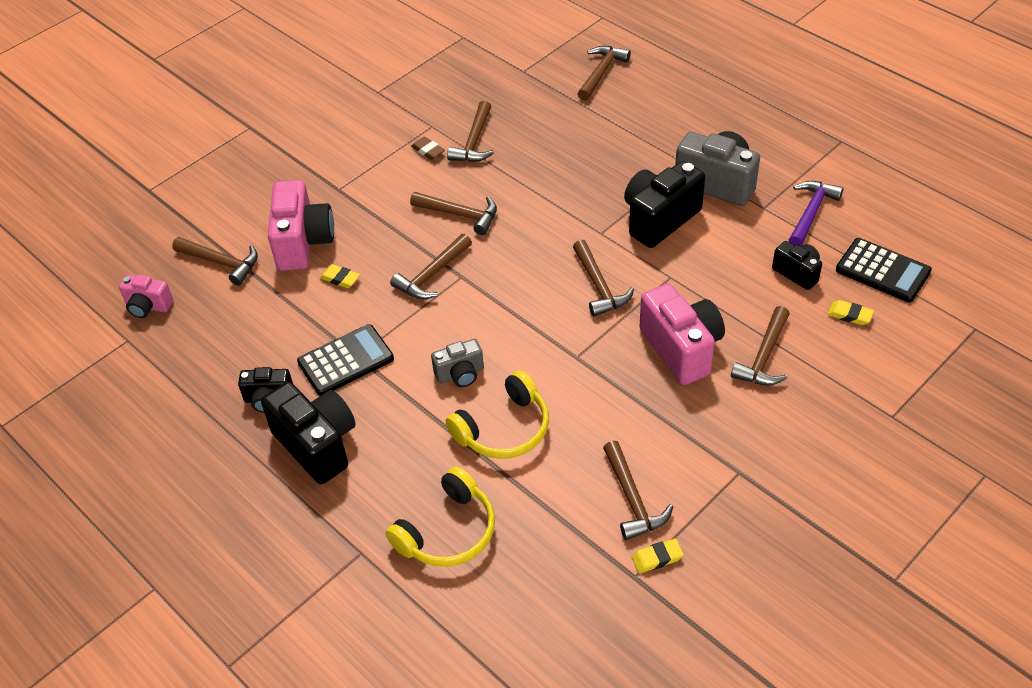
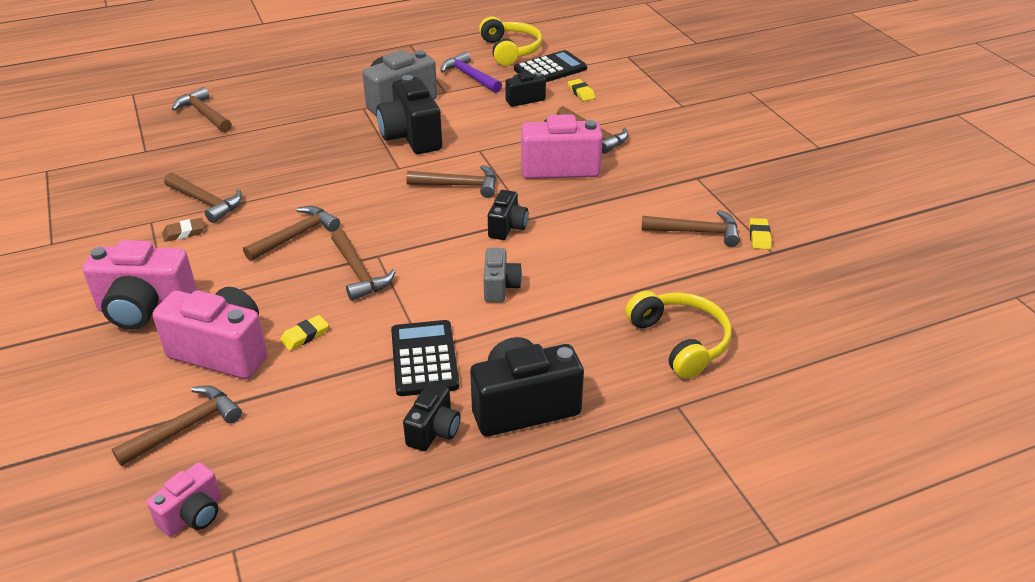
camera: 70 degrees left, 10 degrees down
yellow headphones [446,370,549,459] -> yellow headphones moved to [479,17,542,66]
yellow eraser [828,300,874,325] -> yellow eraser turned 75 degrees counterclockwise [568,79,595,101]
none -> pink camera [83,240,197,329]
none -> black camera [488,190,528,240]

